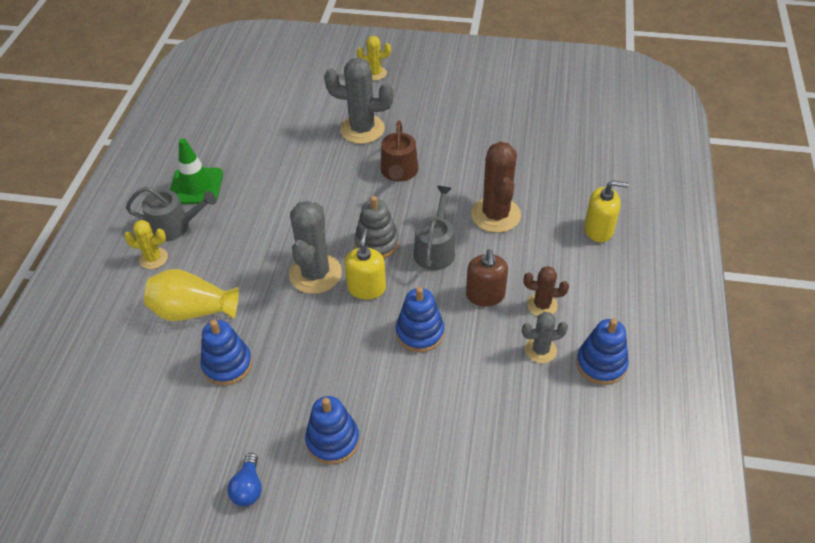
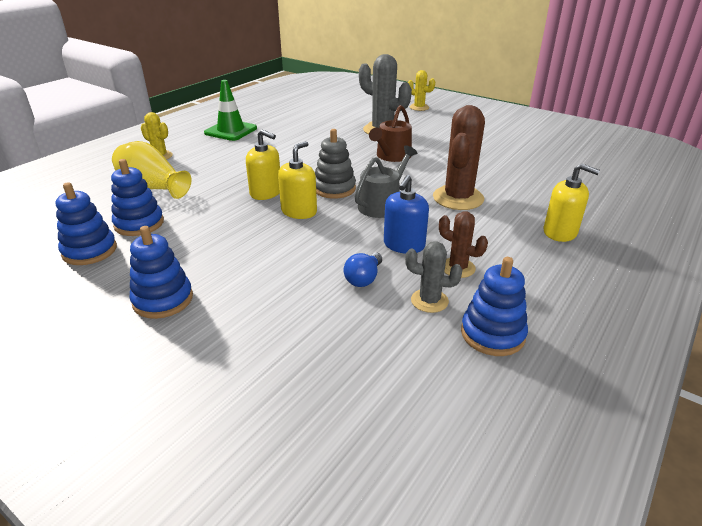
camera: 25 degrees right, 15 degrees down
grey watering can [126,187,217,241] -> none
blue light bulb [227,453,262,506] -> blue light bulb moved to [344,253,382,287]
grey cactus [289,201,342,294] -> yellow soap dispenser [246,129,280,200]
blue stacking toy [396,287,444,352] -> blue stacking toy moved to [56,182,117,265]
brown soap dispenser [466,249,508,307] -> blue soap dispenser [384,175,429,254]

